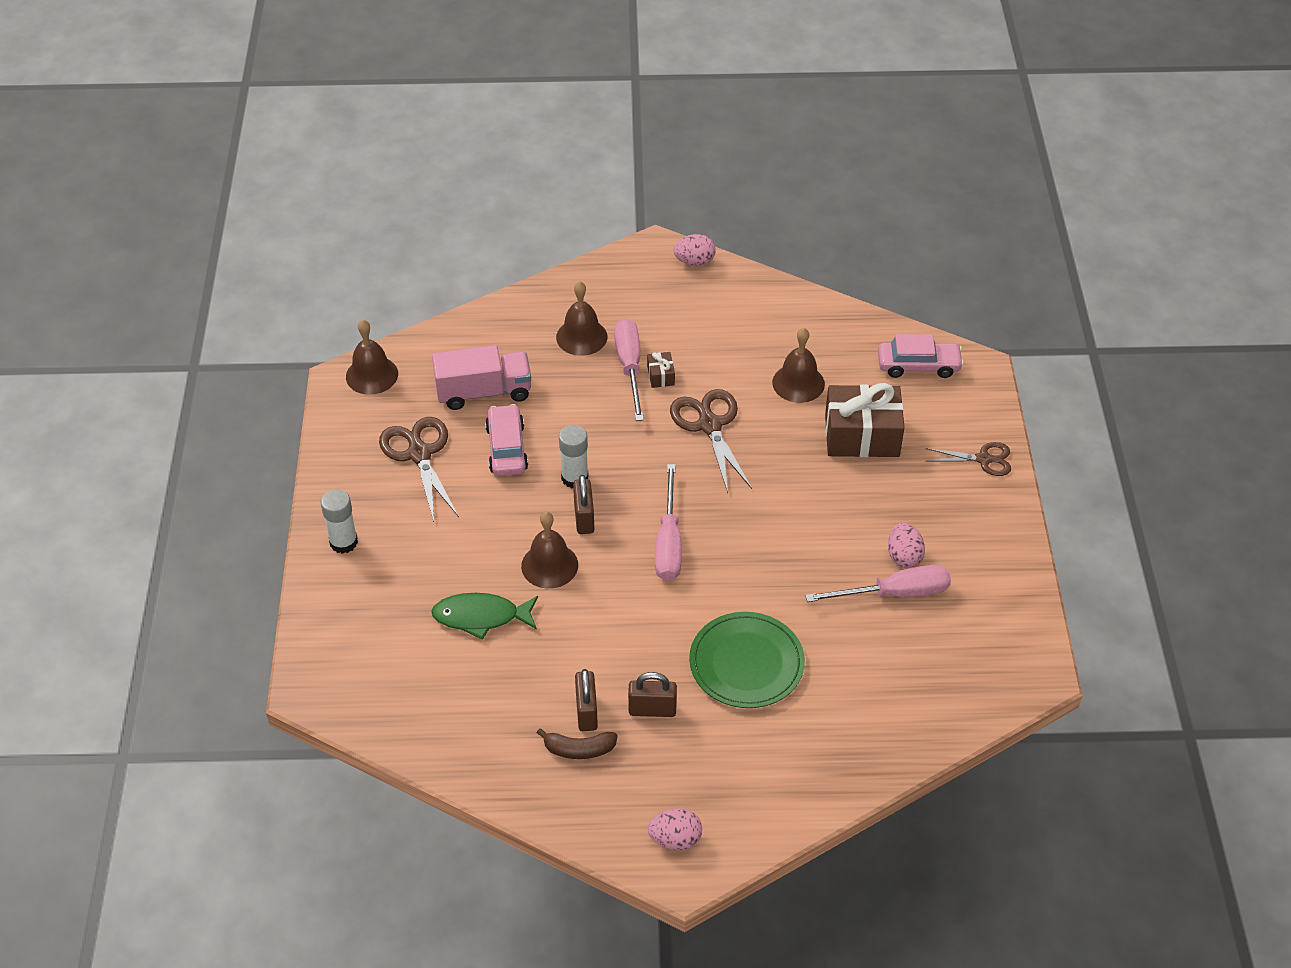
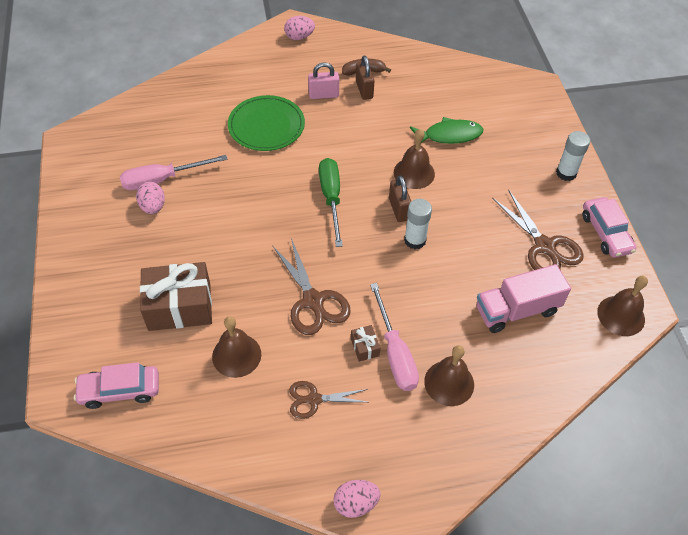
camera: 170 degrees right, 5 degrees up
pink car [485,404,528,476] -> pink car moved to [583,197,637,258]
brown padlock [628,672,677,717] -> pink padlock [308,62,339,99]
pink screwdriver [655,464,682,581] -> green screwdriver [319,158,343,247]
brown scissors [926,442,1011,476] -> brown scissors moved to [289,381,368,419]

